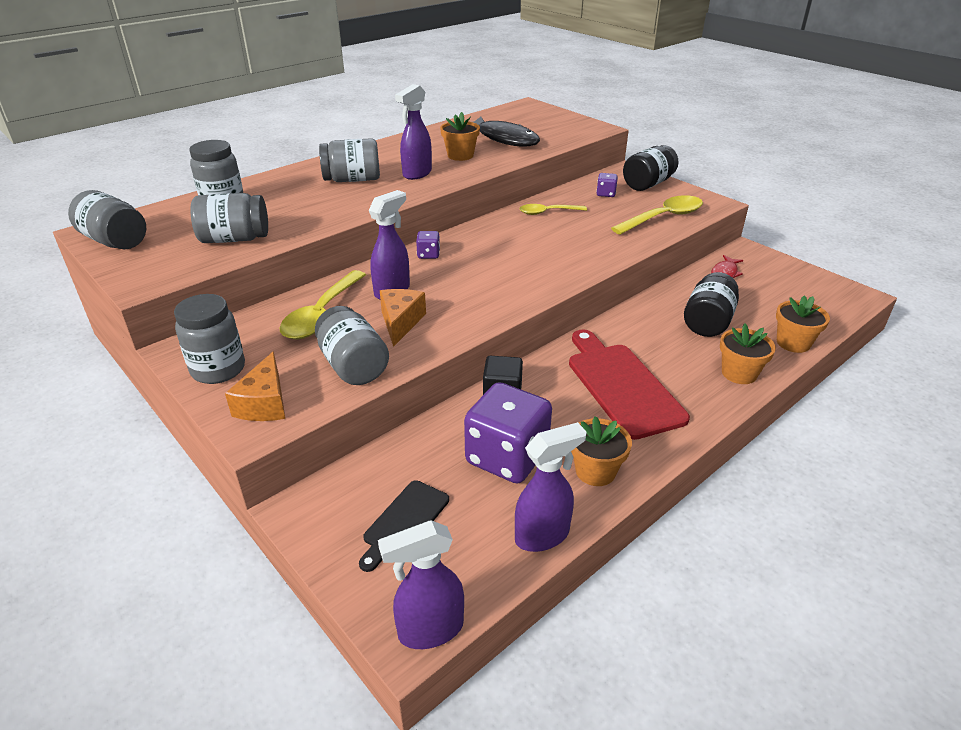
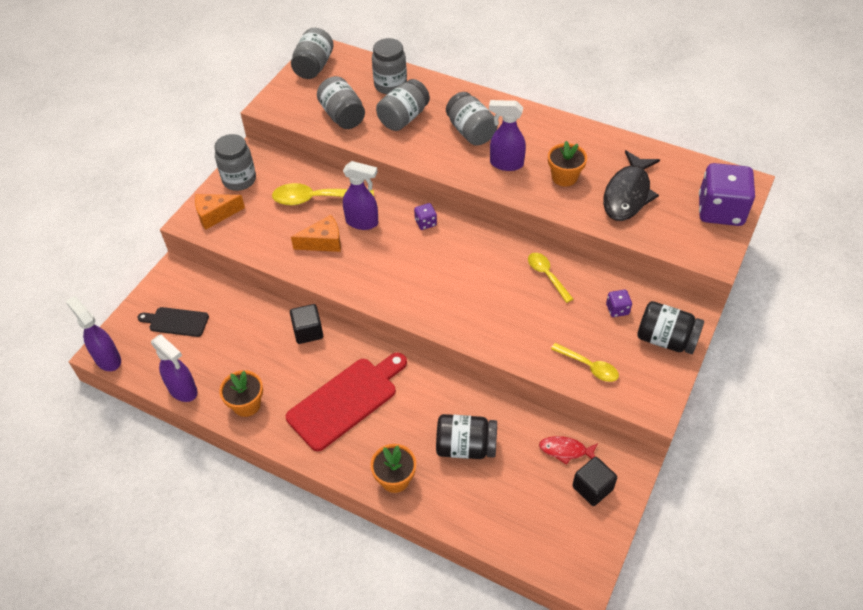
camera: 70 degrees right, 15 degrees up
grey jar [315,306,389,385] -> grey jar moved to [376,79,430,131]
purple dice [464,382,552,484] -> purple dice moved to [699,163,755,226]
yellow spoon [611,195,703,235] -> yellow spoon [551,343,619,382], size x0.62
orange flower pot [776,295,830,353] -> none
none -> black cube [572,457,617,506]

